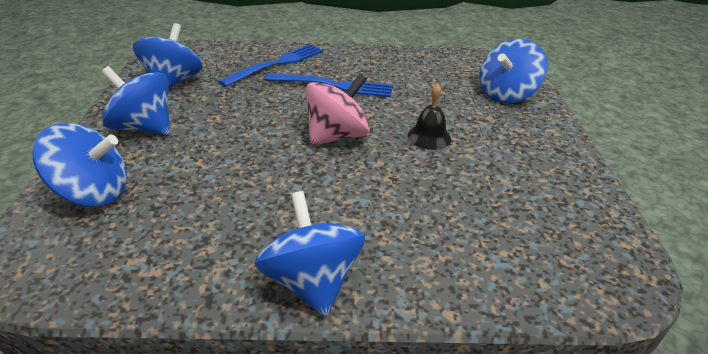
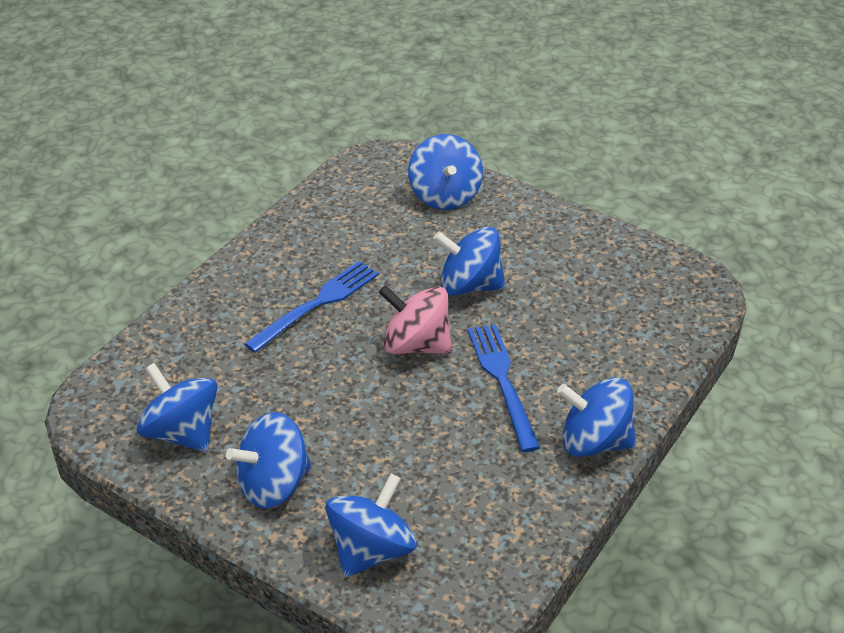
camera: 55 degrees left, 5 degrees up
blue fork [218,44,323,87] -> blue fork moved to [468,324,540,452]
pink spinning top [305,74,370,146] -> pink spinning top turned 60 degrees counterclockwise [379,285,452,354]
black bell [408,83,451,150] -> blue spinning top [433,227,506,296]

